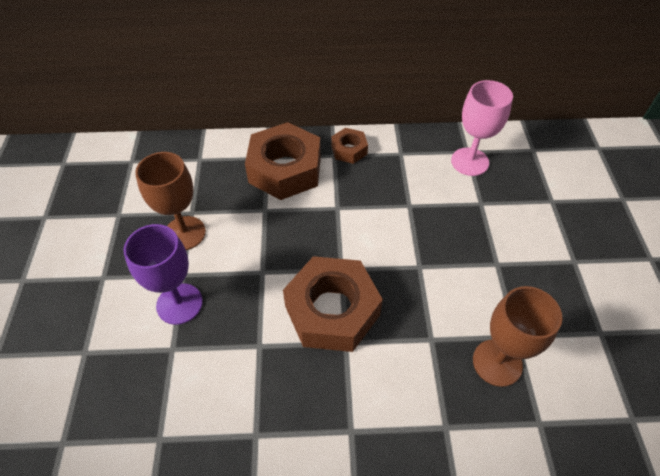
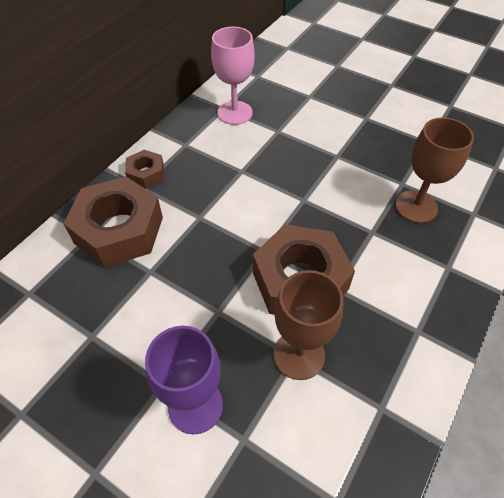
camera: 55 degrees left, 0 degrees up
brown goblet [135,152,206,250] -> brown goblet moved to [273,270,343,380]

